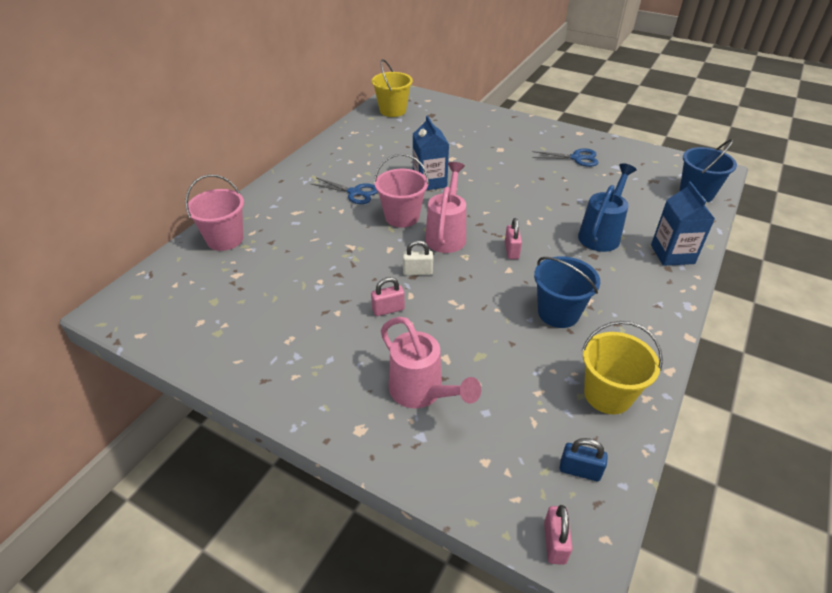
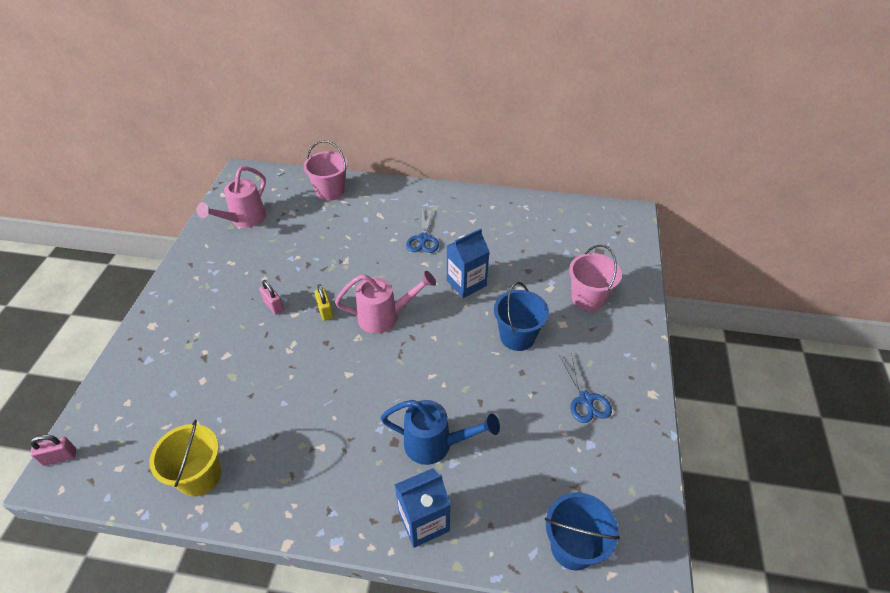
camera: 70 degrees right, 5 degrees up
yellow bucket [372,59,413,117] -> none
pink bucket [374,154,429,228] -> pink bucket moved to [569,245,622,311]
pink watering can [381,317,481,408] -> pink watering can moved to [197,166,266,228]
white padlock [403,240,433,276] -> yellow padlock [315,284,333,321]
pink padlock [505,218,522,259] -> none
blue bucket [534,256,600,328] -> blue bucket moved to [494,282,549,351]
blue padlock [560,438,608,481] -> none

